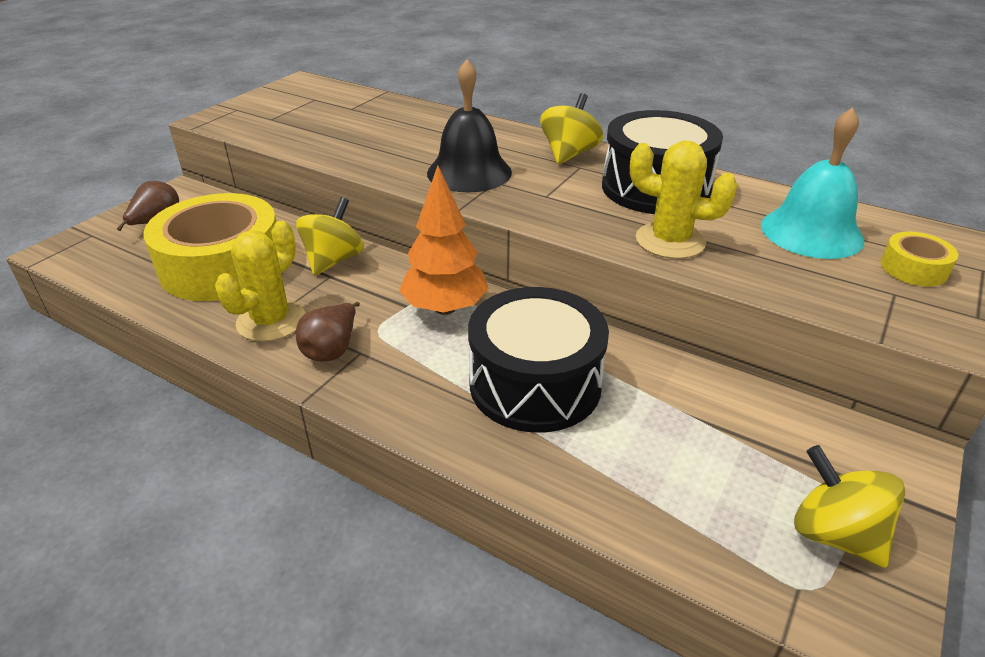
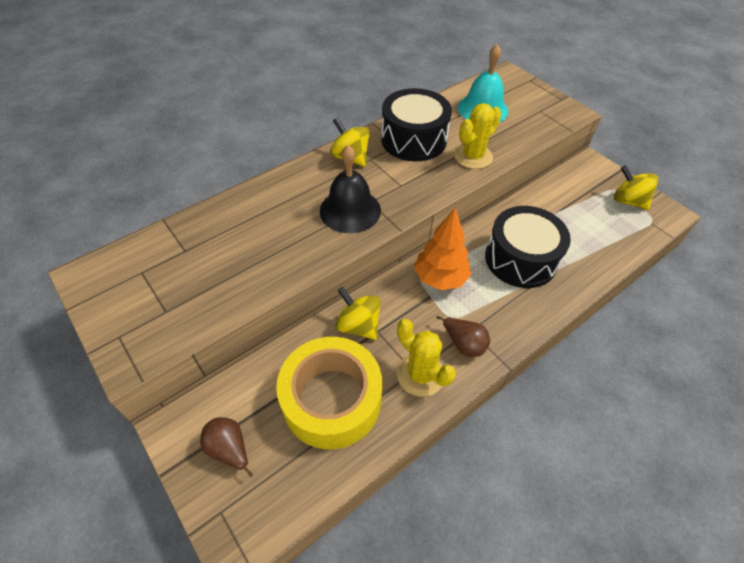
camera: 70 degrees left, 15 degrees up
yellow spinning top [794,445,905,568] -> yellow spinning top turned 60 degrees clockwise [614,165,659,210]
yellow tape [881,232,958,286] -> none

